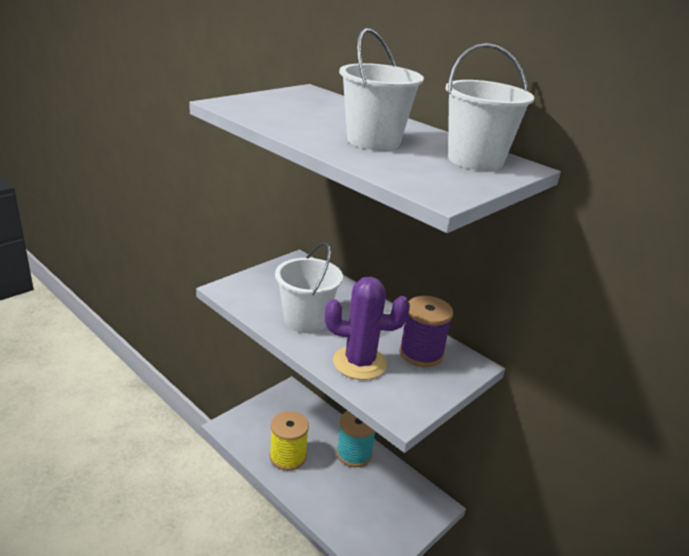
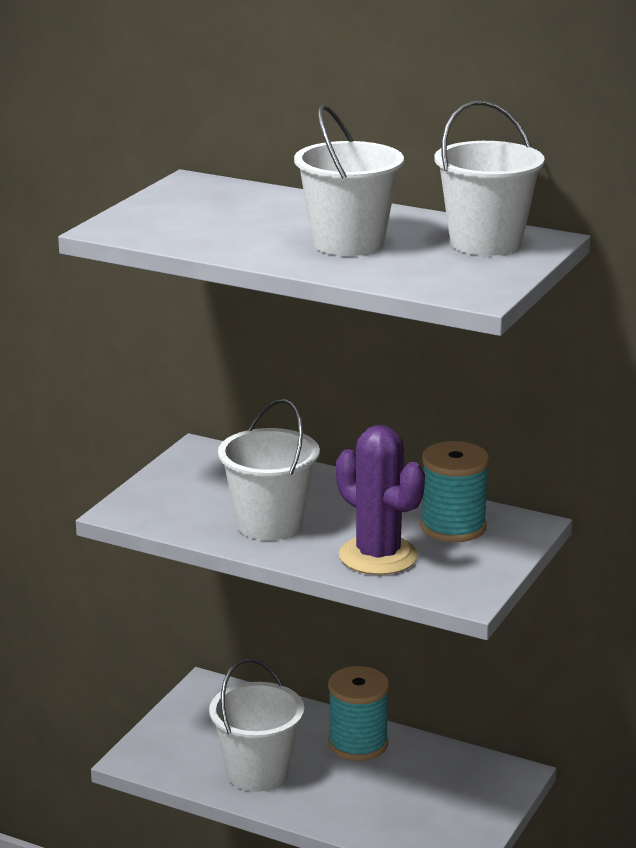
camera: 15 degrees left, 5 degrees down
yellow spool [270,411,309,471] -> white bucket [209,658,304,792]
purple cactus [325,277,410,380] -> purple cactus turned 60 degrees clockwise [336,425,425,575]
purple spool [399,296,453,367] -> turquoise spool [420,441,489,542]

